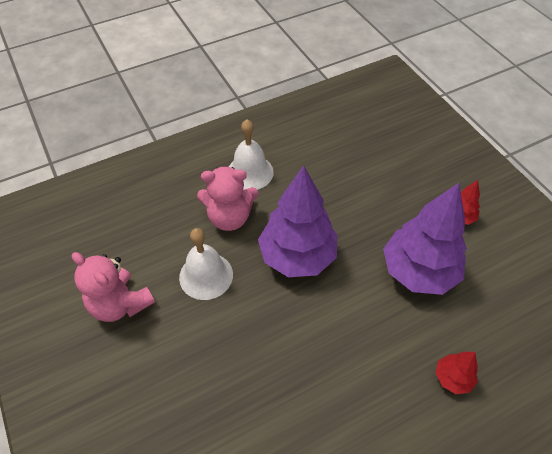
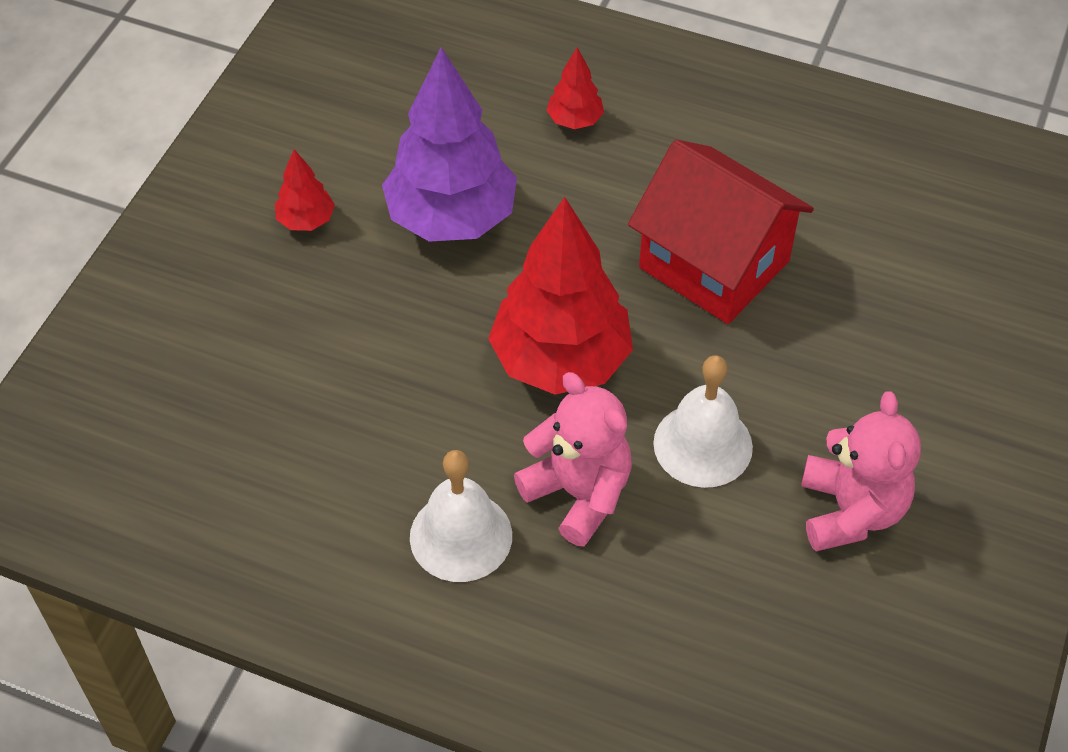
camera: 130 degrees left, 0 degrees up
purple tree [258,165,338,277] -> red tree [488,197,633,395]
none -> red house [628,140,814,324]

